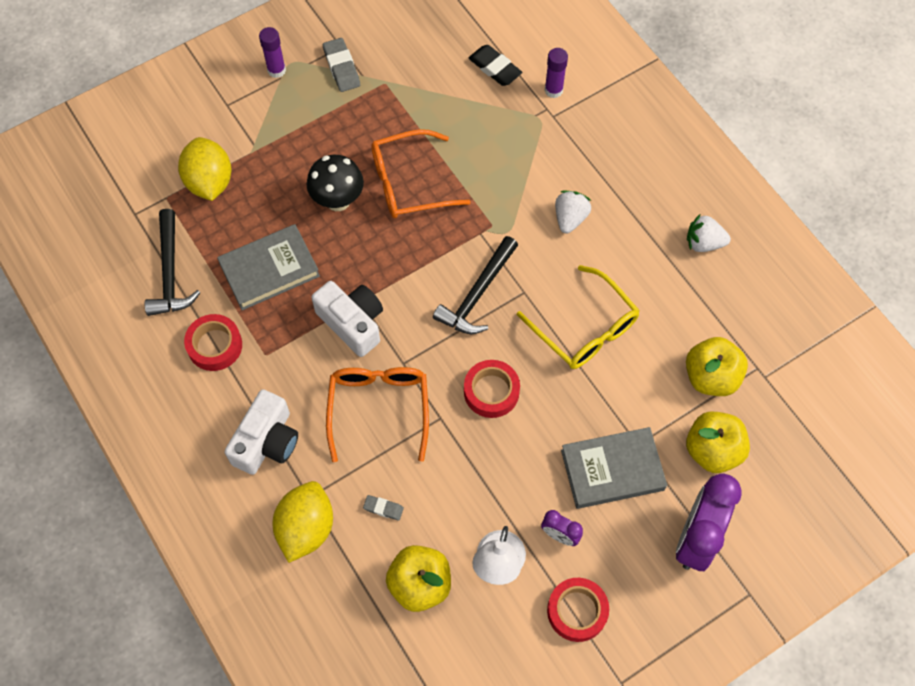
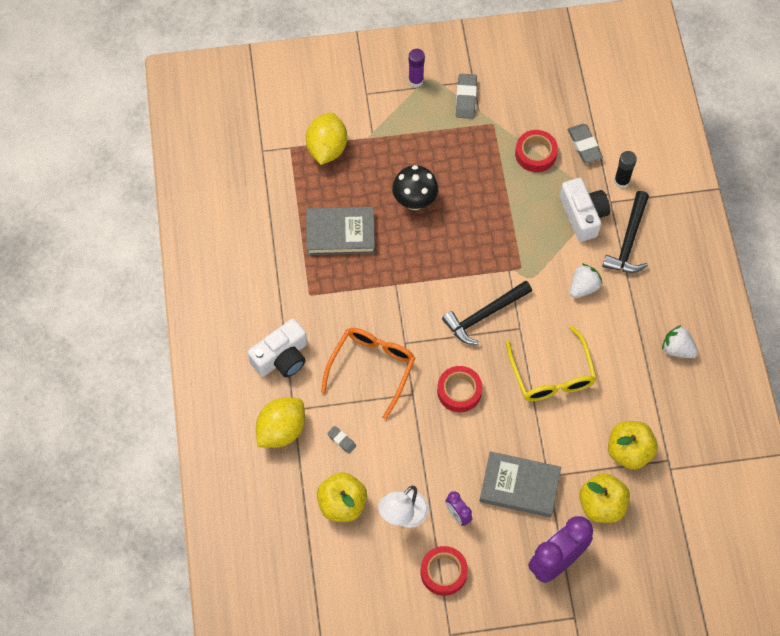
camera: 25 degrees right, 0 degrees up
black hammer [145,209,200,316] -> black hammer moved to [602,191,649,273]
red tape [184,314,242,371] -> red tape moved to [515,130,558,172]
white camera [311,281,383,357] -> white camera moved to [560,178,610,242]
orange glasses [371,129,471,218] -> none
black eraser [469,45,522,86] -> grey eraser [567,124,603,163]
purple glue stick [544,48,568,98] -> black glue stick [614,151,637,188]

